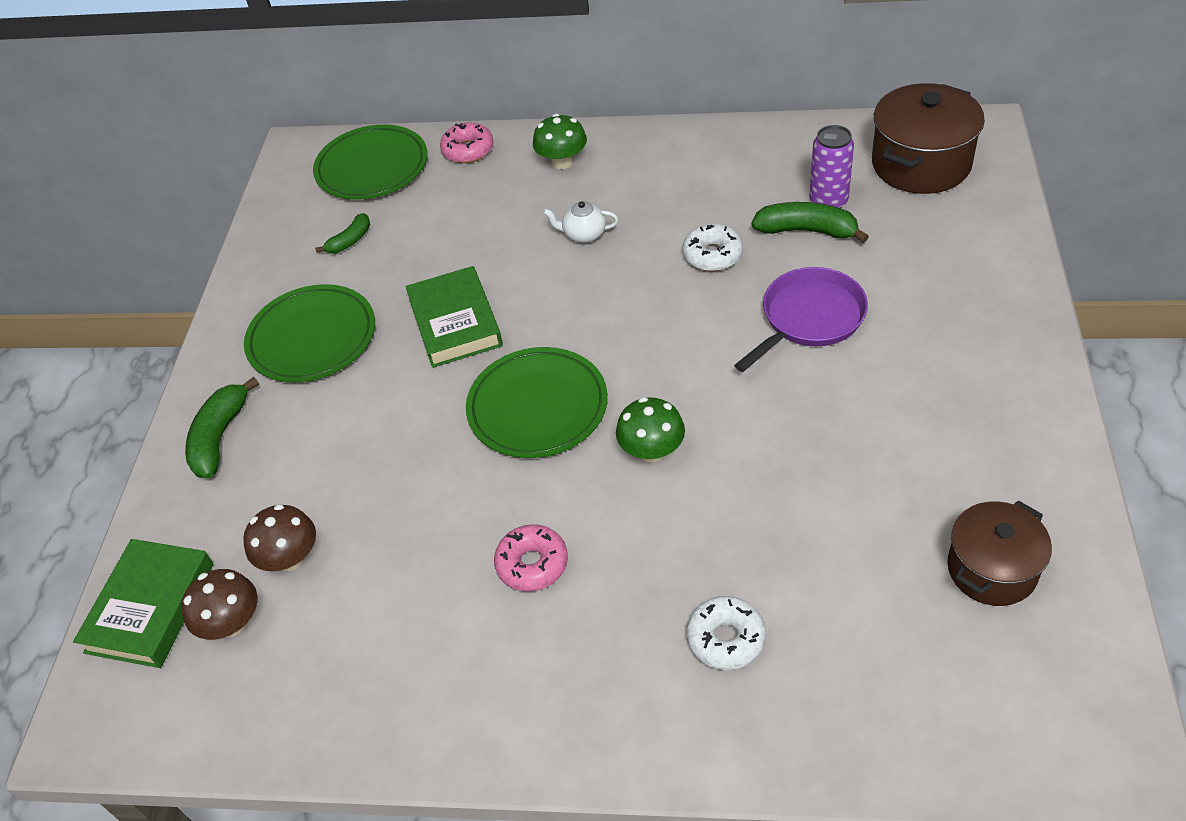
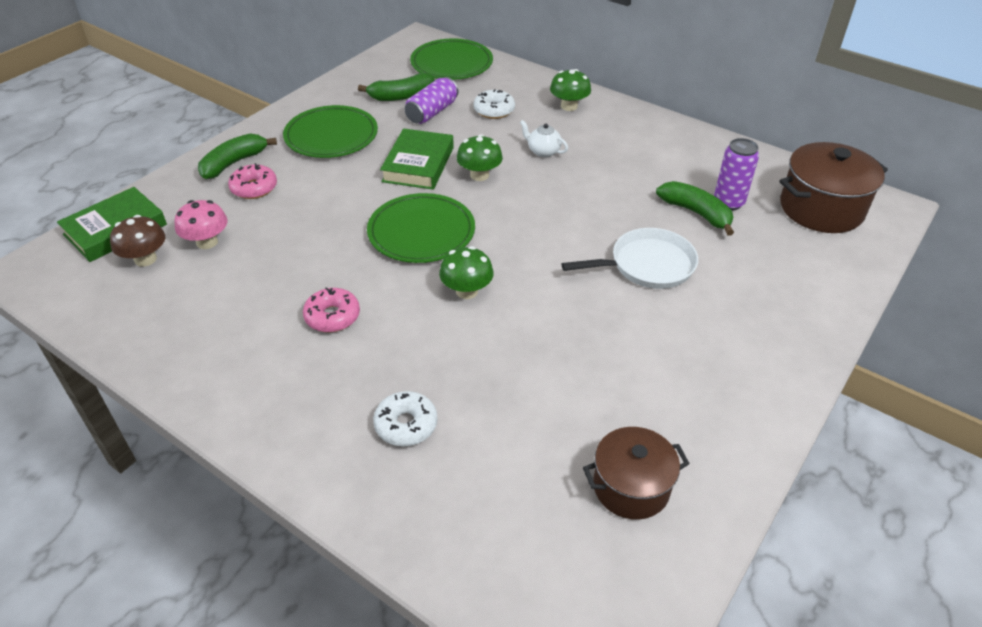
camera: 25 degrees right, 5 degrees down
brown mushroom [243,504,316,571] -> pink mushroom [174,200,228,249]
green banana [315,213,370,253] -> green banana [358,73,434,101], size x1.65
pink donut [440,123,494,163] -> pink donut moved to [228,163,277,199]
white donut [682,224,743,271] -> white donut moved to [474,89,515,119]
purple pan [734,267,868,372] -> white pan [561,228,698,289]
none -> purple can [405,77,458,124]
none -> green mushroom [457,134,503,181]

